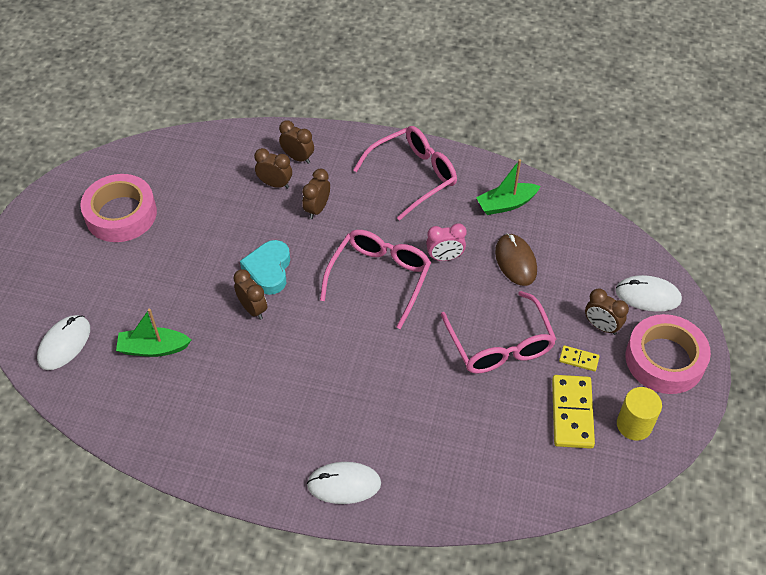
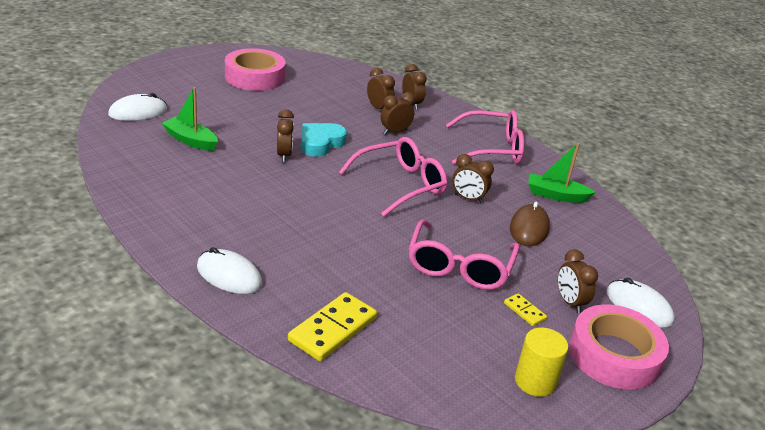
camera: 30 degrees right, 20 degrees down
pink clock [426,223,467,261] -> brown clock [452,154,494,203]
yellow domino [552,375,595,449] -> yellow domino moved to [288,292,377,361]

